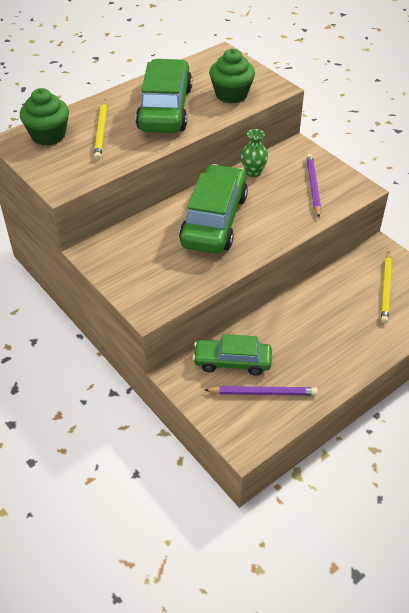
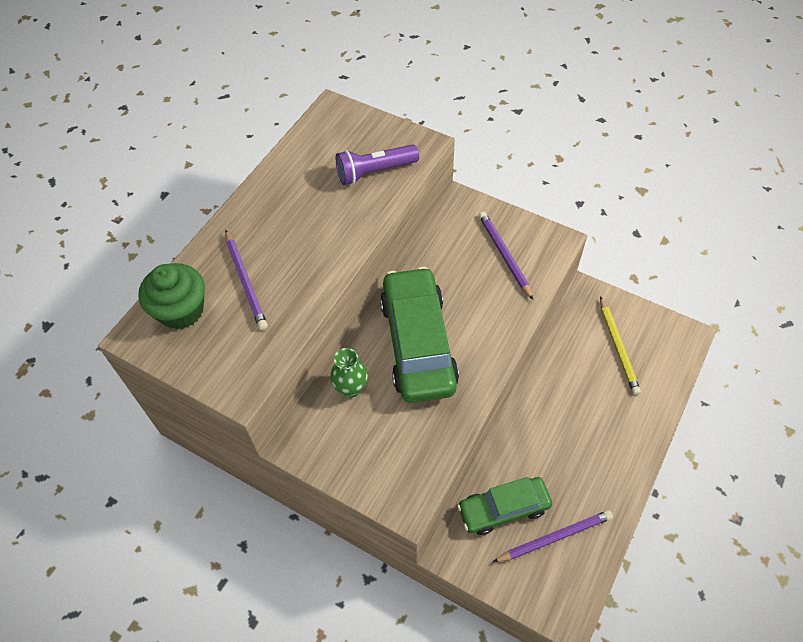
camera: 20 degrees left, 10 degrees up
yellow pencil [94,99,107,160] -> purple pencil [225,230,268,330]
green car [136,59,192,133] -> none
green cupcake [209,49,255,103] -> purple flashlight [336,144,419,185]
green vase [241,129,268,177] -> green vase moved to [330,348,368,398]

